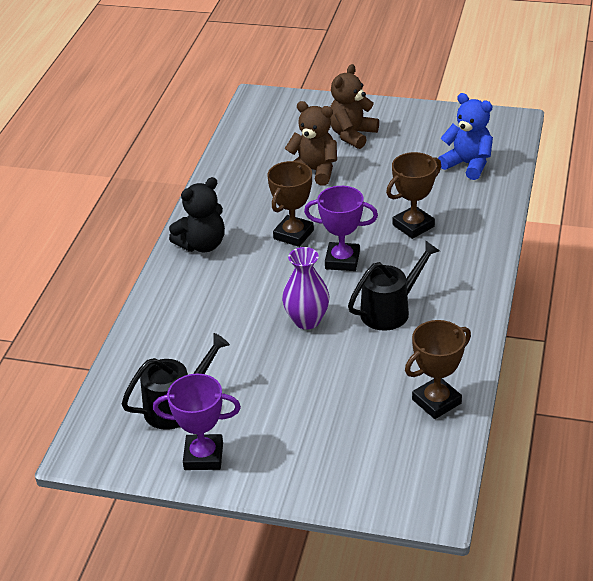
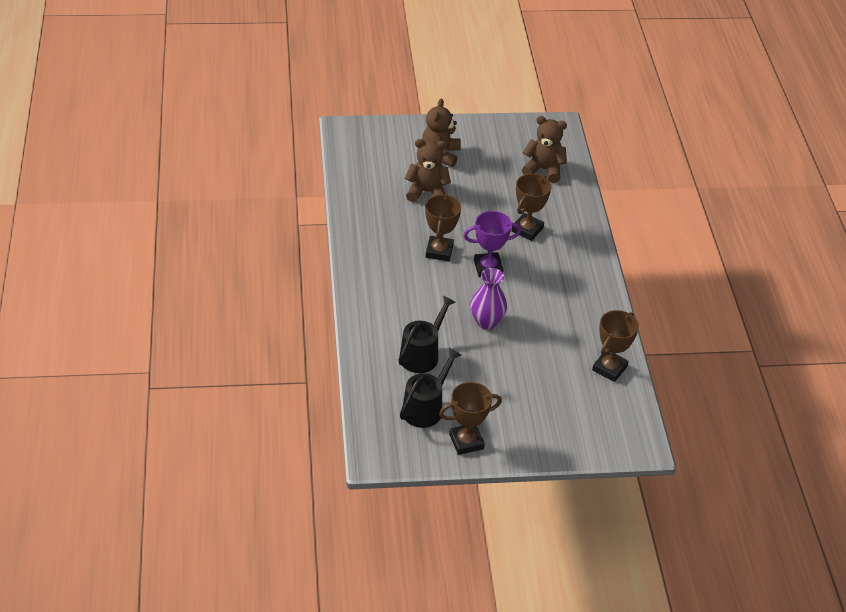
camera: 25 degrees left, 5 degrees up
purple trophy [153,374,241,470] -> brown trophy [439,382,502,455]
black teddy bear [169,177,225,252] -> none
black watering can [348,240,440,331] -> black watering can moved to [399,296,456,373]
blue teddy bear [438,93,493,180] -> brown teddy bear [522,116,567,183]

